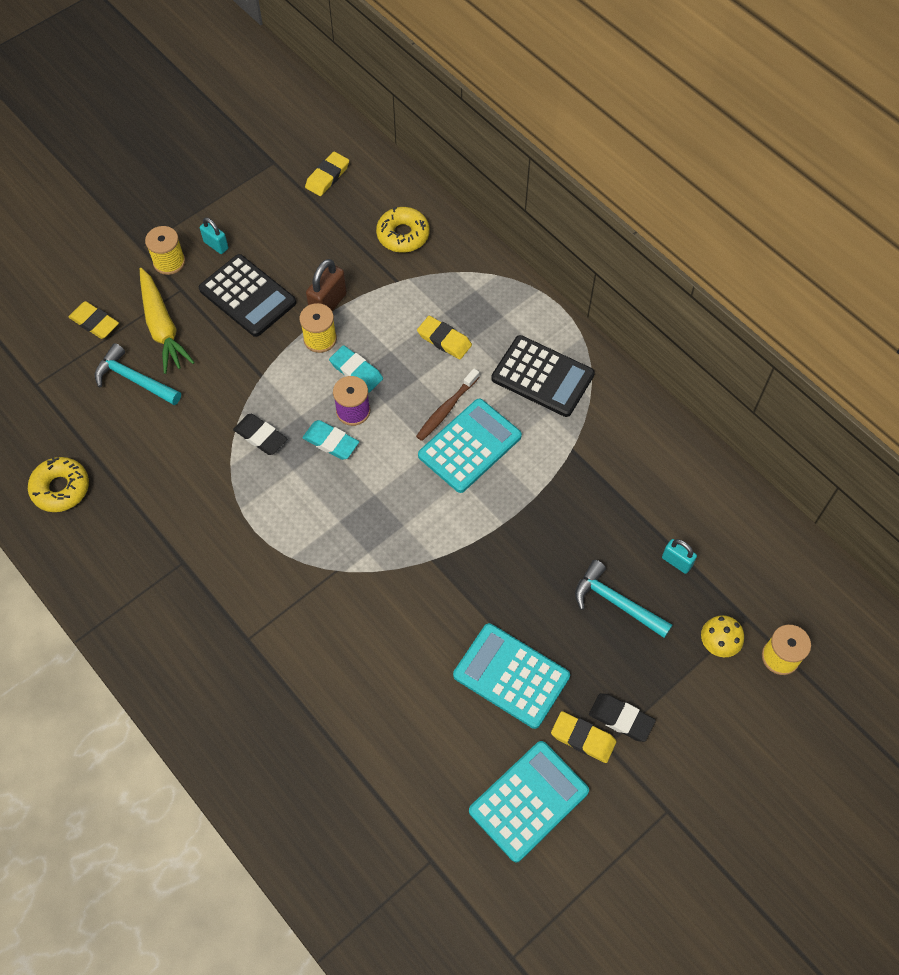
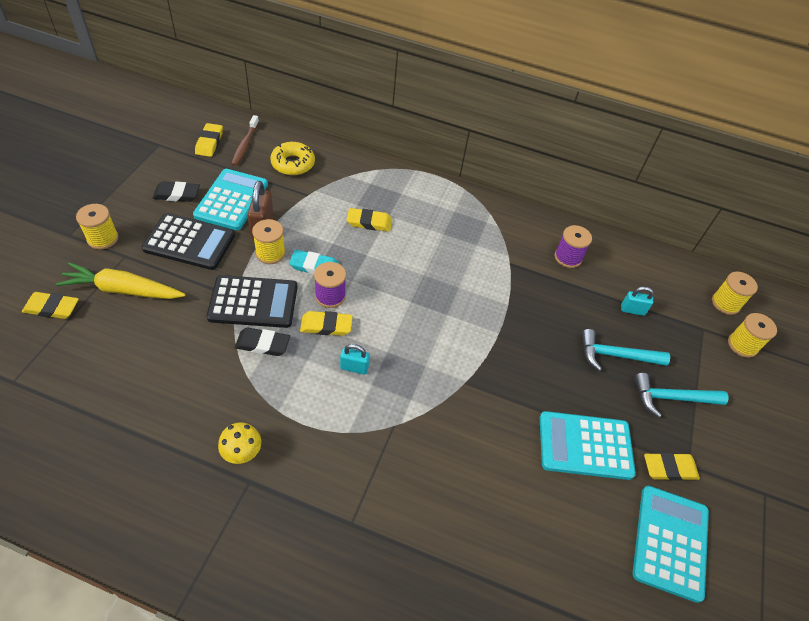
camera: 35 degrees left, 10 degrees down
yellow donut [28,457,89,512] -> none
turquoise hammer [95,343,181,405] -> turquoise hammer moved to [634,373,729,417]
yellow carrot [140,268,195,374] -> yellow carrot turned 150 degrees clockwise [56,263,186,299]
turquoise padlock [200,217,228,254] -> turquoise padlock moved to [340,344,370,375]
turquoise eraser [302,420,359,460] -> yellow eraser [300,311,353,336]
brown toothbrush [416,368,479,441] -> brown toothbrush moved to [231,115,259,166]
turquoise calculator [418,399,522,493] -> turquoise calculator moved to [193,169,268,230]
black calculator [491,335,595,417] -> black calculator moved to [207,275,298,328]
black eraser [589,693,656,742] -> black eraser moved to [153,181,200,202]
yellow mushroom [701,615,744,657] -> yellow mushroom moved to [218,422,261,464]
none -> purple spool [555,225,592,268]
none -> yellow spool [712,271,758,315]

